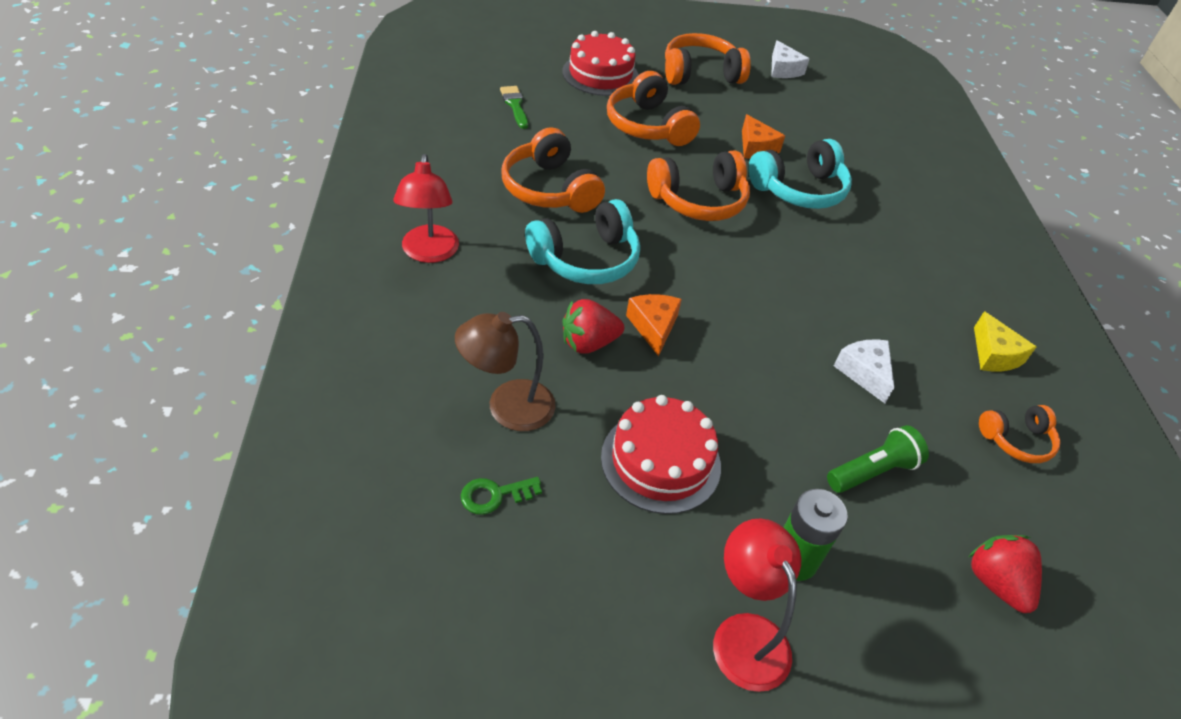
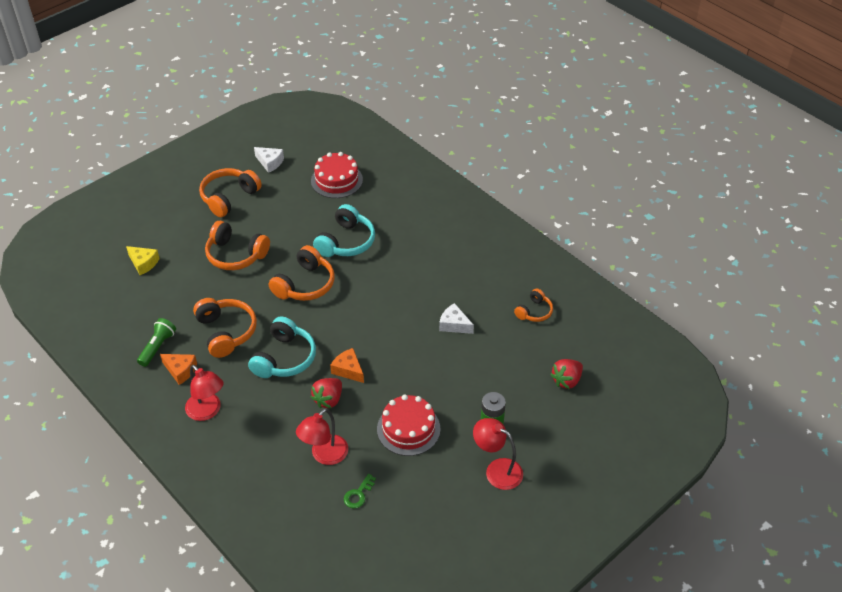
camera: 35 degrees left, 0 degrees up
brown lamp [455,312,556,431] -> red lamp [296,408,348,465]
green brush [500,86,528,129] -> none
orange headphones [501,127,605,213] -> orange headphones turned 135 degrees counterclockwise [193,298,257,358]
red cake [562,31,639,96] -> red cake moved to [311,152,363,198]
orange cheese [742,114,785,159] -> orange cheese moved to [160,354,197,385]
green flashlight [827,425,929,493] -> green flashlight moved to [137,318,176,367]
red strawberry [969,535,1042,613] -> red strawberry turned 75 degrees counterclockwise [550,359,583,389]
yellow cheese [974,311,1037,371] -> yellow cheese moved to [126,246,160,275]

